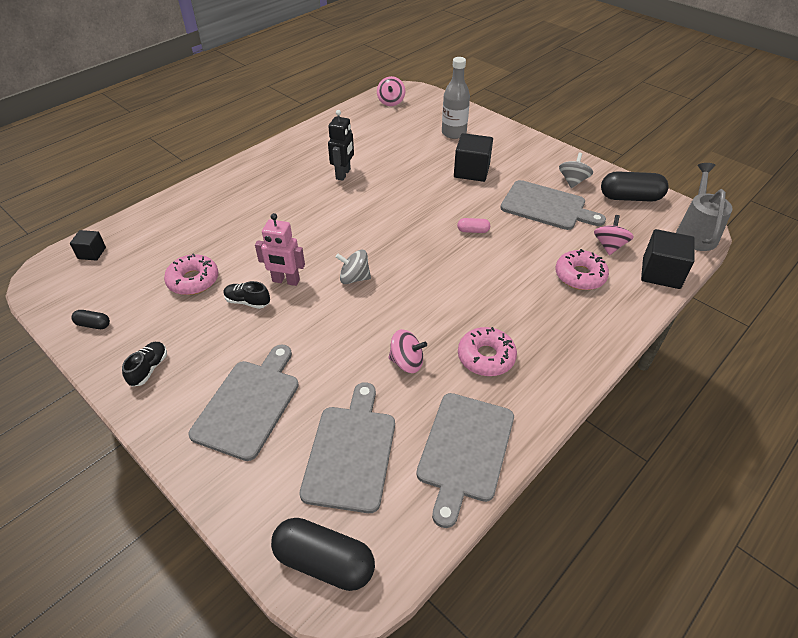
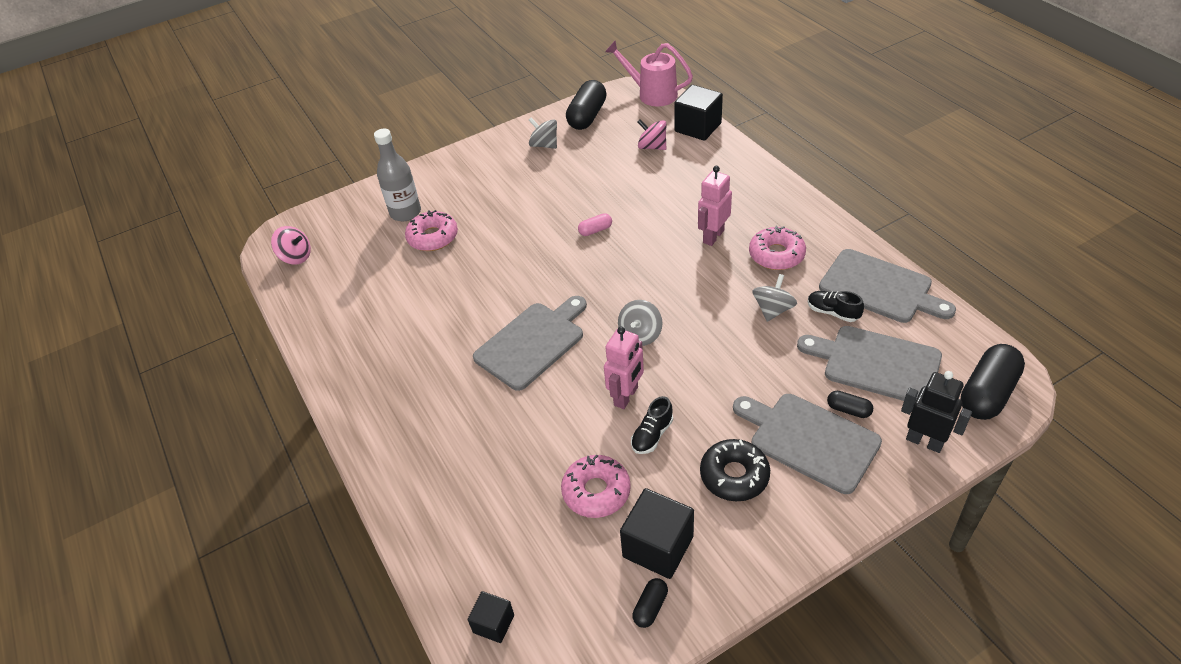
camera: 70 degrees left, 0 degrees up
black shoe [122,342,167,387] -> black shoe moved to [808,291,864,322]
black robot [328,110,354,181] -> black robot moved to [901,371,972,453]
pink spinning top [388,329,427,373] -> grey spinning top [752,274,797,322]
black cube [454,133,493,182] -> black cube moved to [620,488,694,579]
pink capsule [457,218,490,233] -> pink capsule turned 45 degrees clockwise [578,213,612,236]
grey cutting board [501,180,606,230] -> grey cutting board moved to [473,296,587,391]
pink donut [556,249,609,290] -> pink donut moved to [405,210,458,251]
grey watering can [676,163,733,251] -> pink watering can [605,41,693,106]
none -> pink robot [698,166,732,246]
none -> black donut [700,439,770,501]
none -> black capsule [827,391,873,418]

